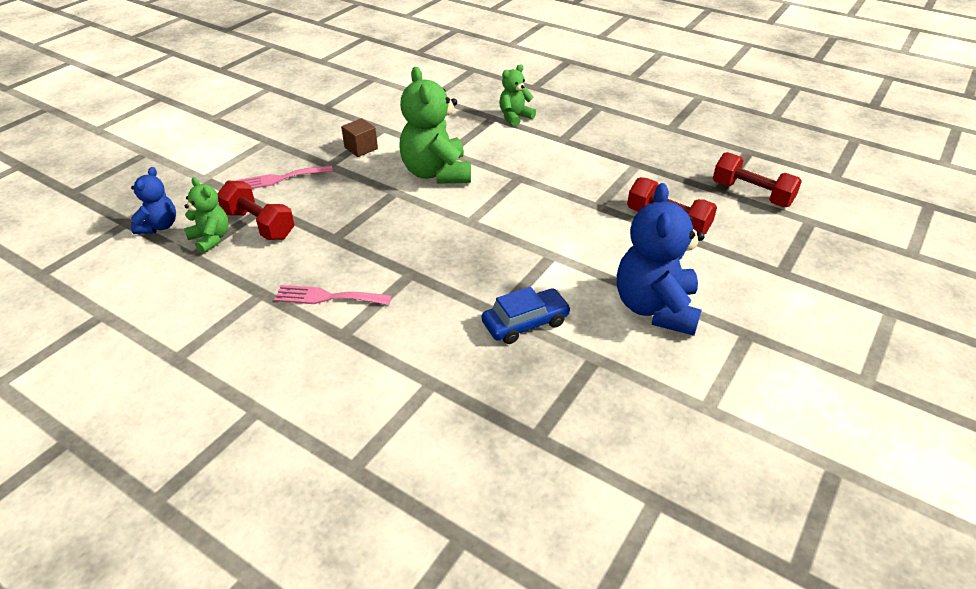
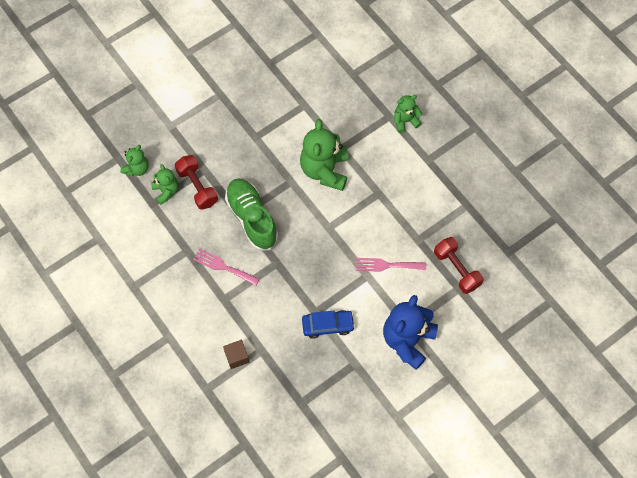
camera: 20 degrees right, 25 degrees up
blue teddy bear [131,167,176,234] -> green teddy bear [120,145,149,176]
pink fork [236,165,333,189] -> pink fork moved to [356,258,426,272]
brown cube [341,118,378,157] -> brown cube moved to [223,340,249,369]
red dumbbell [713,152,802,207] -> none
none -> green shoe [225,178,278,250]

